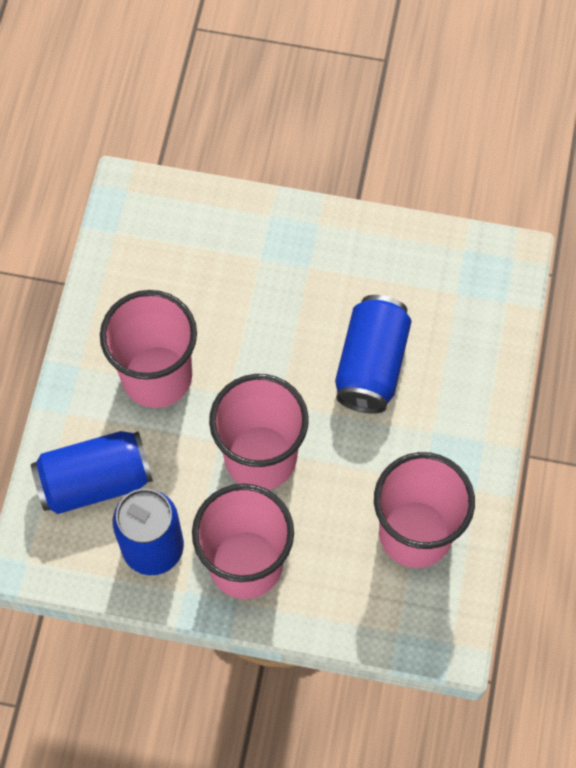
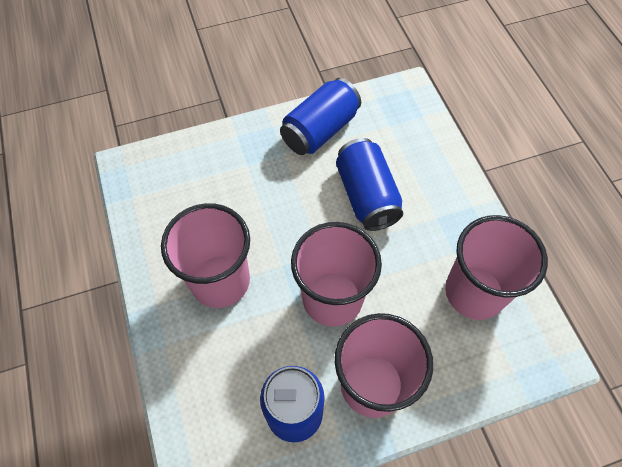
camera: 30 degrees left, 5 degrees down
blue can [31,431,153,514] -> blue can moved to [280,78,361,155]

